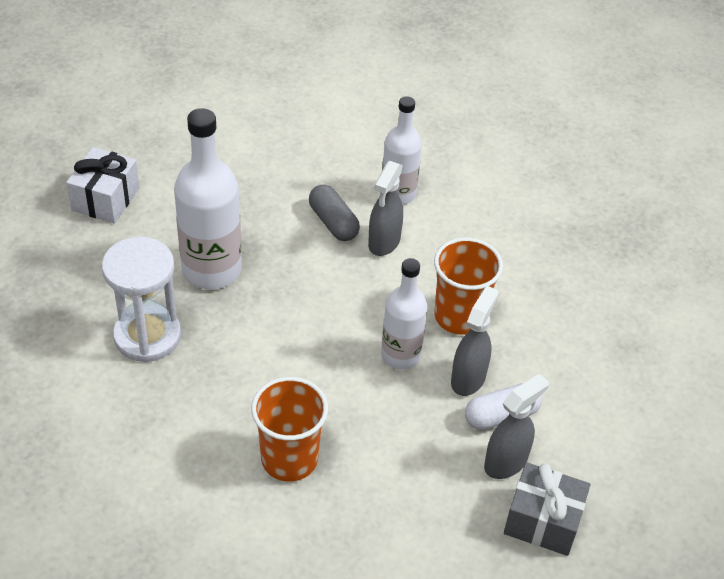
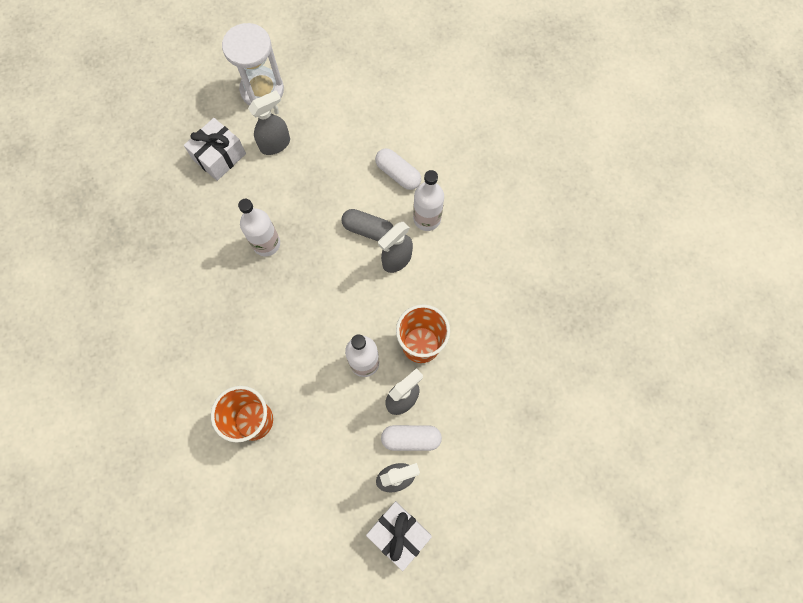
camera: 25 degrees right, 25 degrees up
white hourglass [102,237,181,362] -> white hourglass moved to [222,23,284,106]
white bottle [174,108,242,290] -> white bottle [238,199,280,256], size x0.64
grey capsule [309,185,360,241] -> grey capsule turned 60 degrees counterclockwise [341,209,393,241]
grey gift [504,462,590,556] -> white gift [366,501,432,571]
none -> grey spray bottle [248,90,290,155]
none -> white capsule [375,148,421,190]

